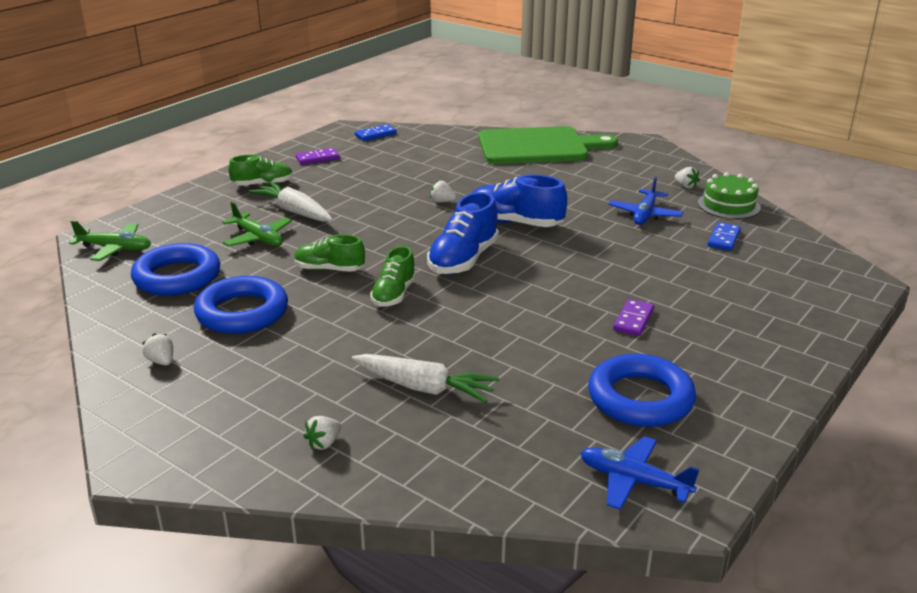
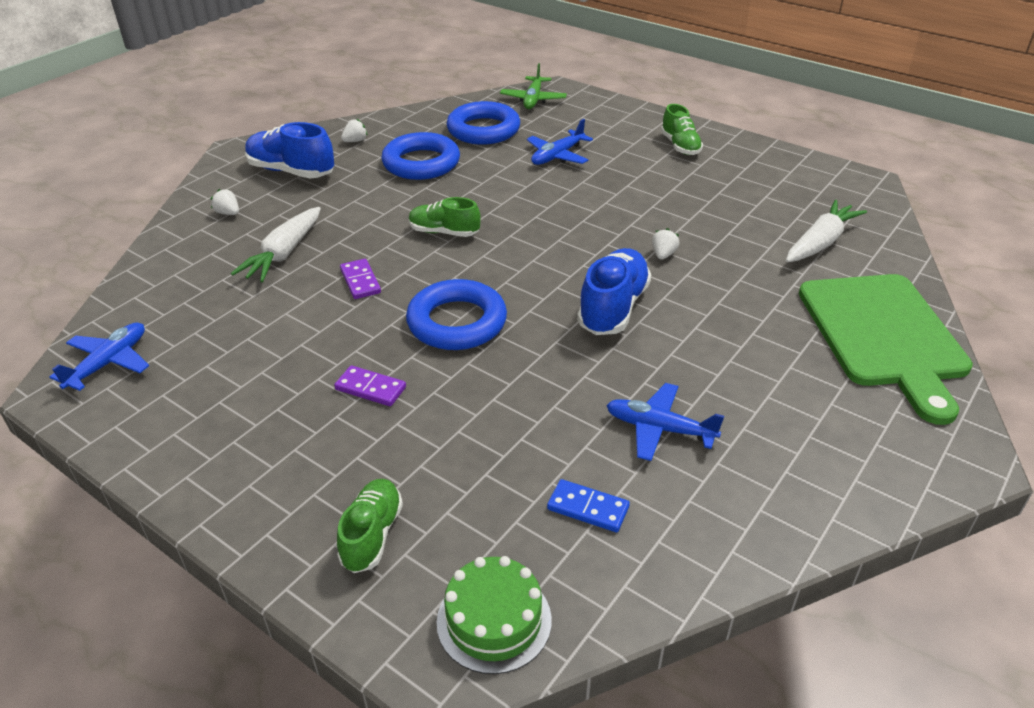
camera: 90 degrees right, 10 degrees up
green plane [222,202,292,247] -> blue plane [527,119,593,165]
white carrot [249,182,333,222] -> white carrot moved to [786,200,867,262]
green shoe [294,234,365,272] -> green shoe moved to [337,479,403,573]
purple domino [296,148,340,165] -> purple domino moved to [340,259,381,299]
blue domino [355,124,397,141] -> none
blue shoe [427,192,499,275] -> blue shoe moved to [245,122,334,178]
blue ring [588,354,696,427] -> blue ring moved to [406,279,507,350]
white strawberry [675,167,700,189] -> none
green cake [698,172,761,219] -> green cake moved to [437,556,552,674]

